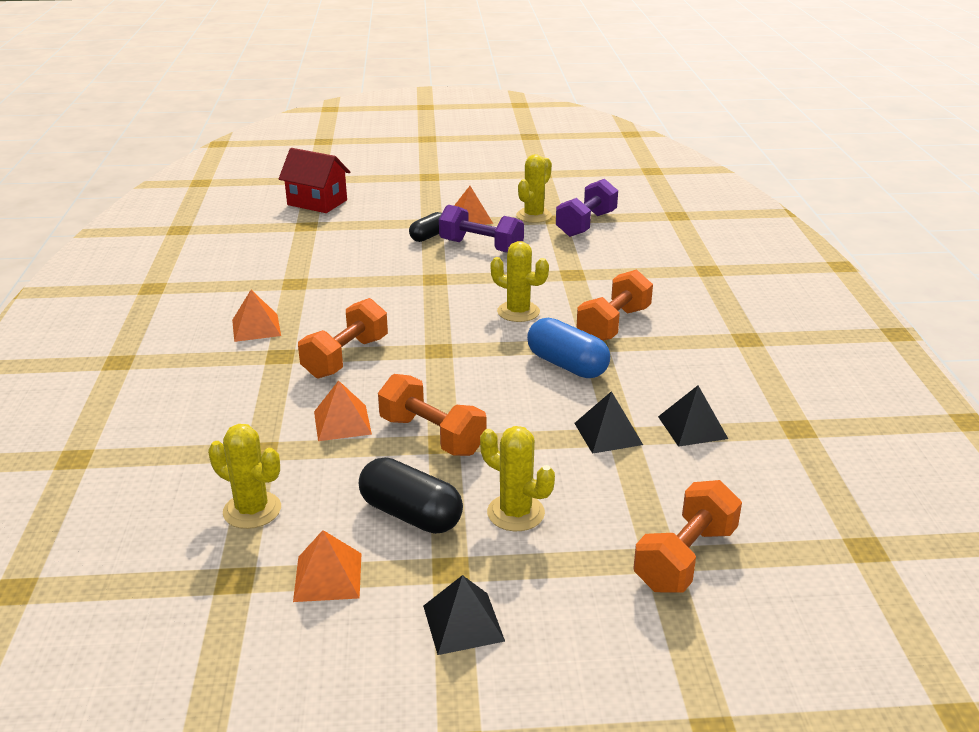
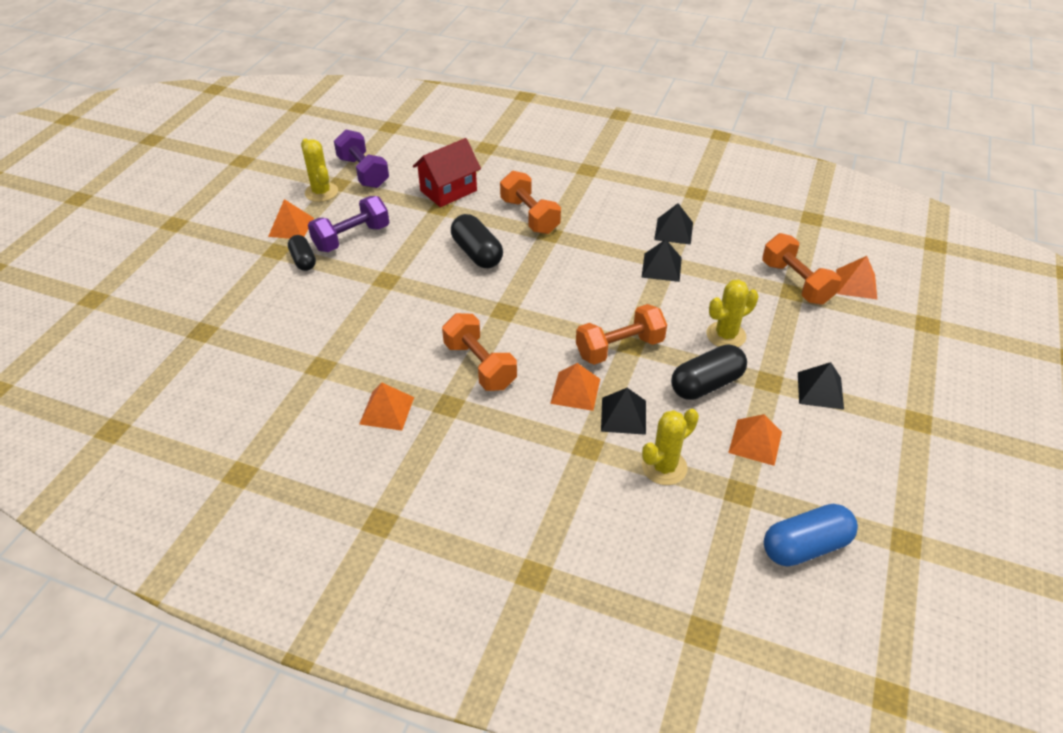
camera: 65 degrees left, 15 degrees up
red house [279,148,350,213] -> red house moved to [413,138,481,207]
yellow cactus [491,241,549,322] -> black capsule [451,214,503,268]
blue capsule [527,318,610,378] -> blue capsule moved to [764,504,858,566]
none -> black pyramid [601,388,646,435]
none -> orange pyramid [836,256,877,299]

